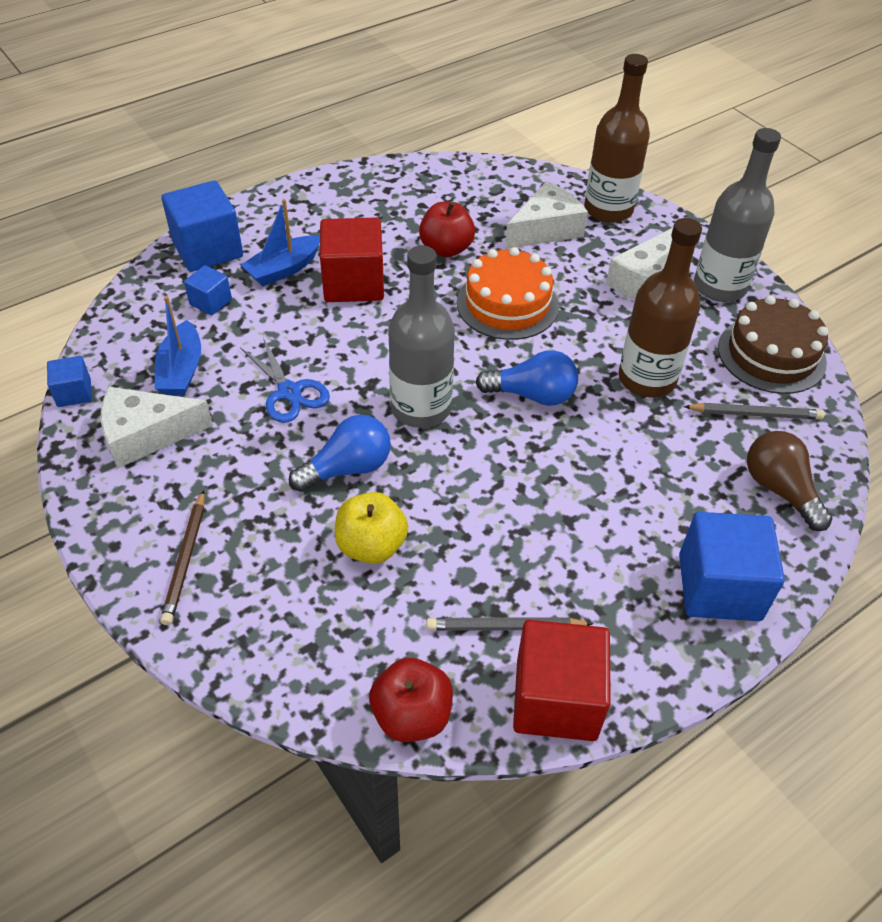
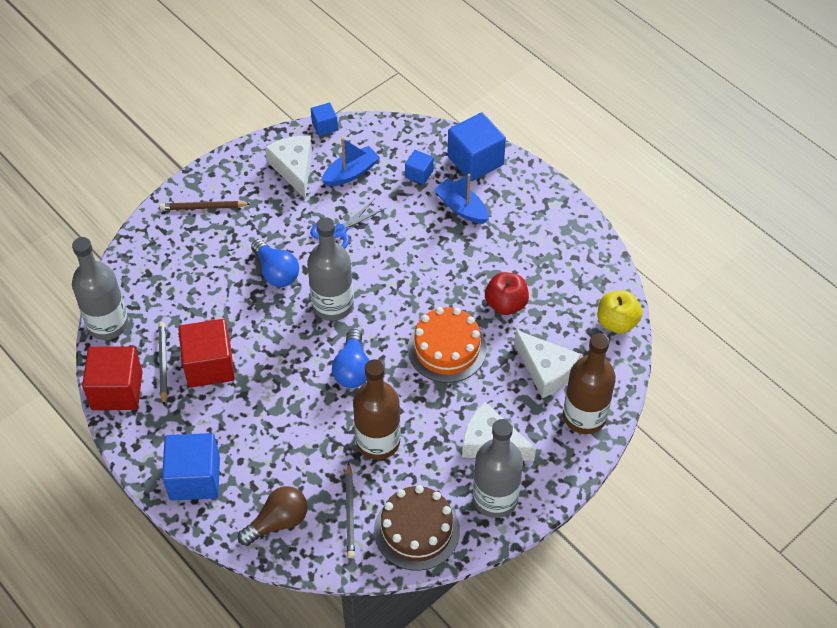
camera: 85 degrees right, 5 degrees up
blue boat [155,296,201,396] -> blue boat turned 150 degrees clockwise [322,138,380,186]
red cube [320,217,384,302] -> red cube moved to [178,319,235,387]
yellow apple [335,492,408,564] -> yellow apple moved to [598,291,642,334]
red apple [369,658,453,742] -> grey bottle [72,237,129,340]

